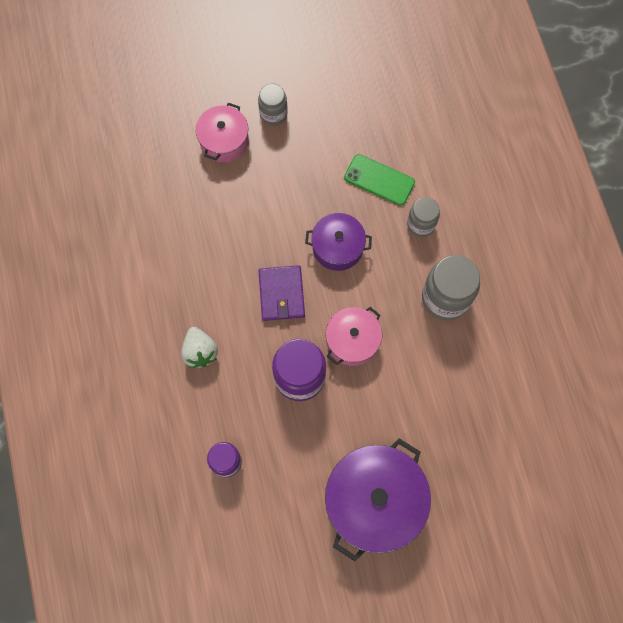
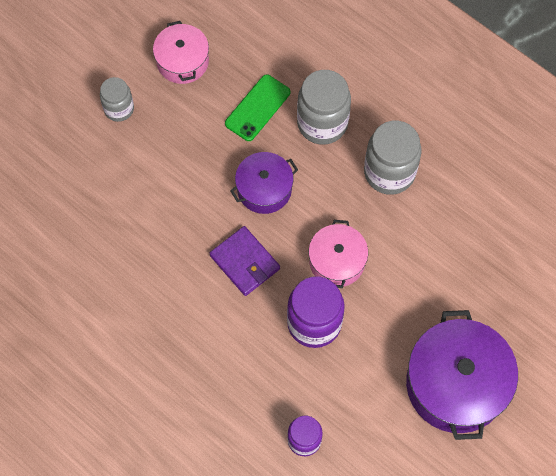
camera: 35 degrees left, 5 degrees down
white strawberry [181,327,218,368] -> none
pink pot [196,103,249,162] -> pink pot moved to [153,21,209,84]
green phone [344,154,415,206] -> green phone turned 45 degrees counterclockwise [225,74,290,141]
grey jar [407,197,440,237] -> grey jar [297,70,351,145], size x1.67

